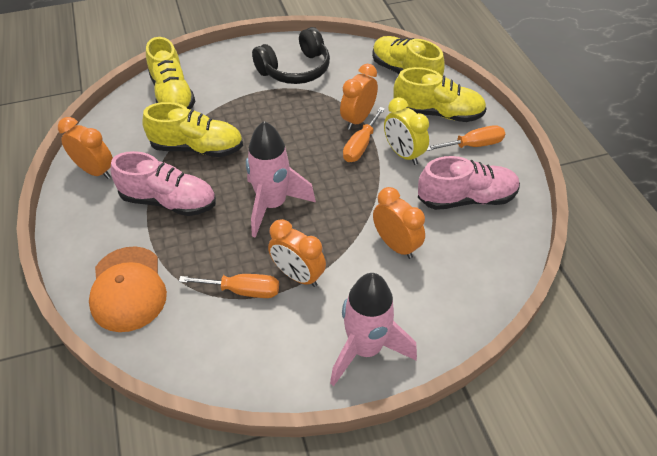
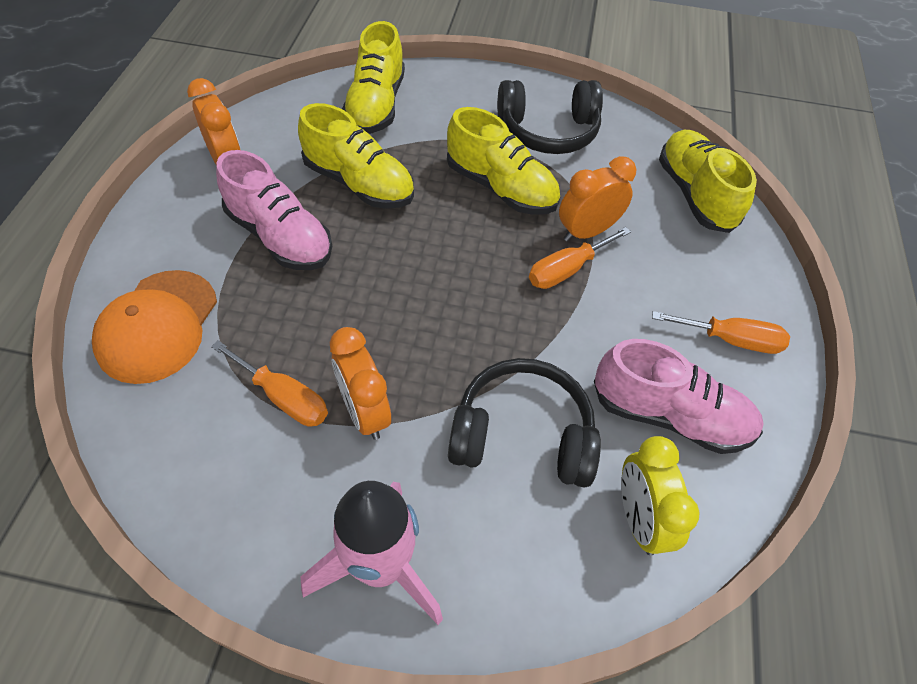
camera: 25 degrees right, 5 degrees up
pink rocket [246,121,316,238] -> none
orange clock [373,187,425,259] -> black headphones [448,358,601,487]
yellow clock [384,97,429,165] -> yellow clock moved to [621,436,700,556]
yellow shoe [393,67,487,122] -> yellow shoe moved to [447,107,560,215]

